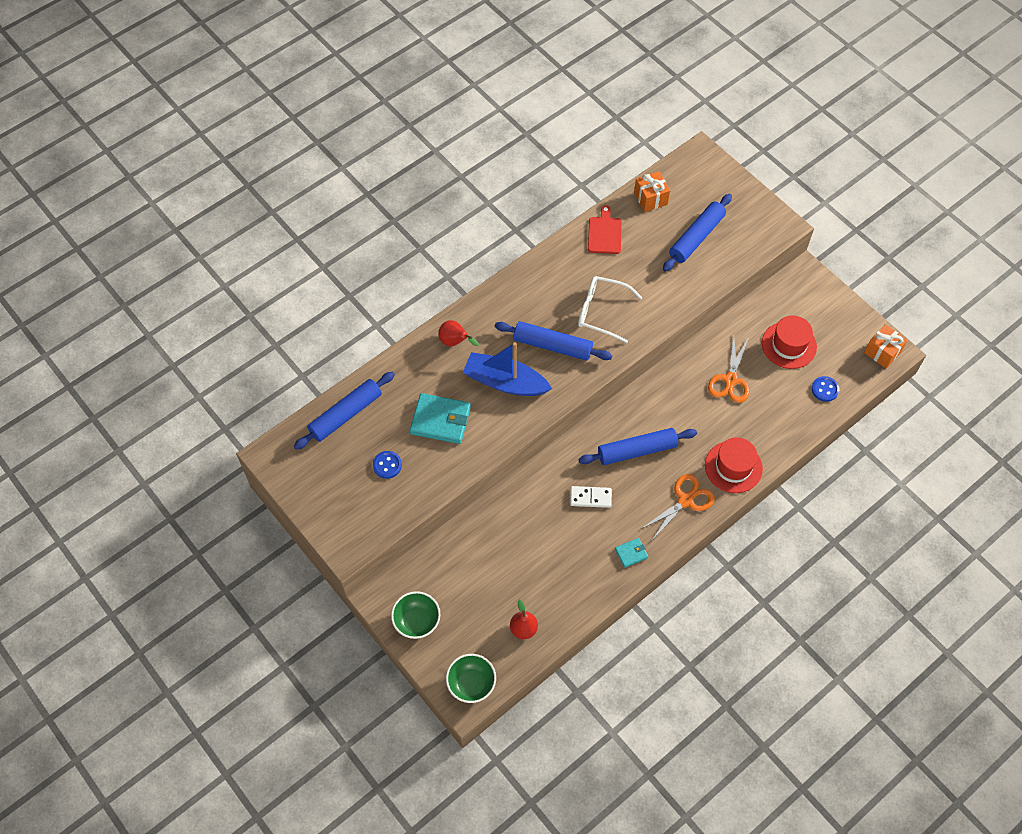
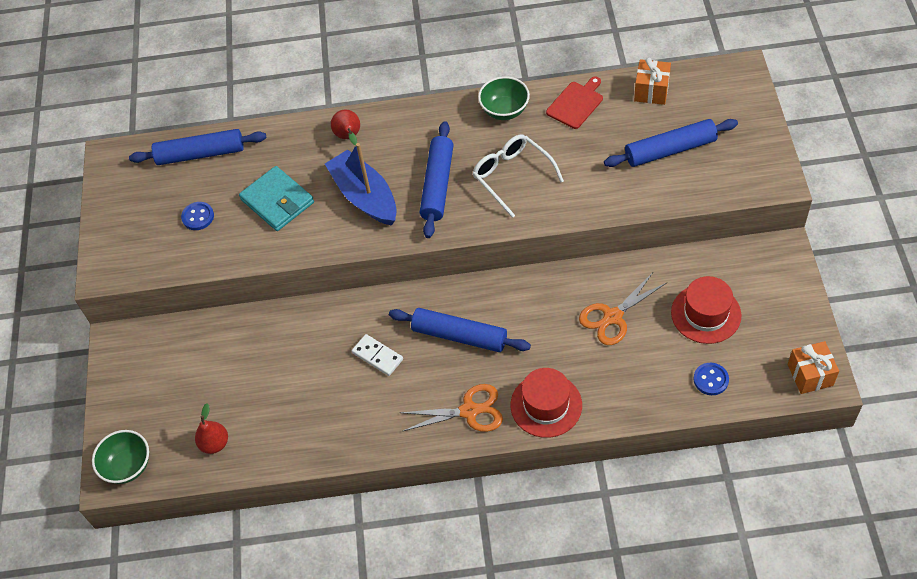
camera: 40 degrees right, 5 degrees down
green bowl [391,591,440,639] -> green bowl moved to [478,76,530,120]
blue rolling pin [495,321,613,361] -> blue rolling pin turned 45 degrees clockwise [420,121,454,238]
turquoise wallet [615,538,648,568] -> none

